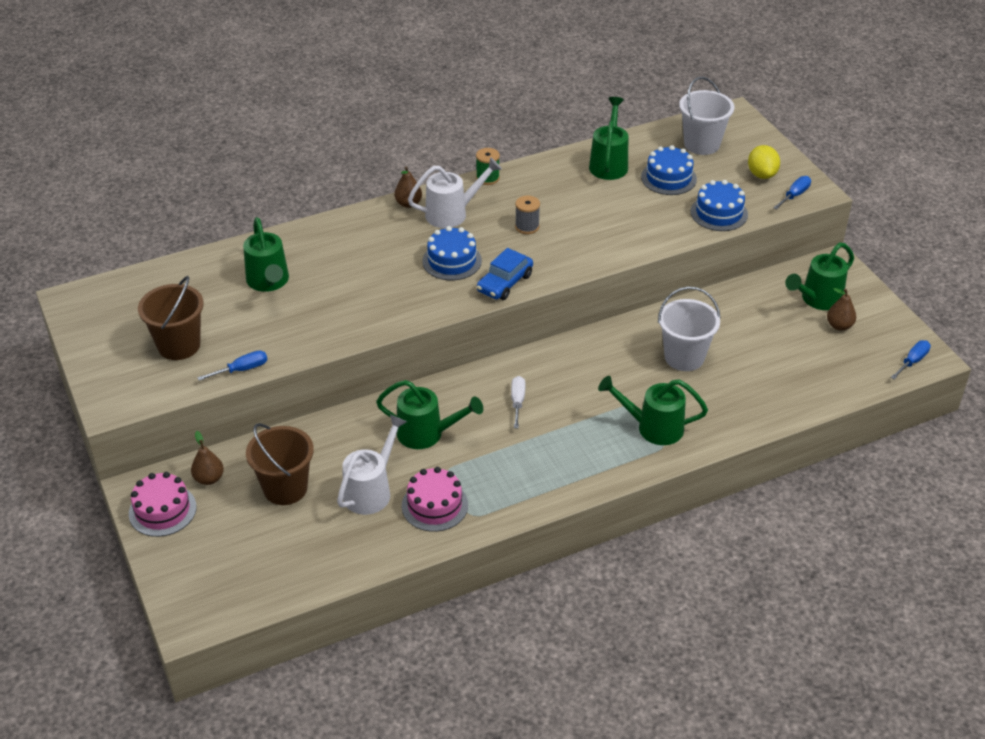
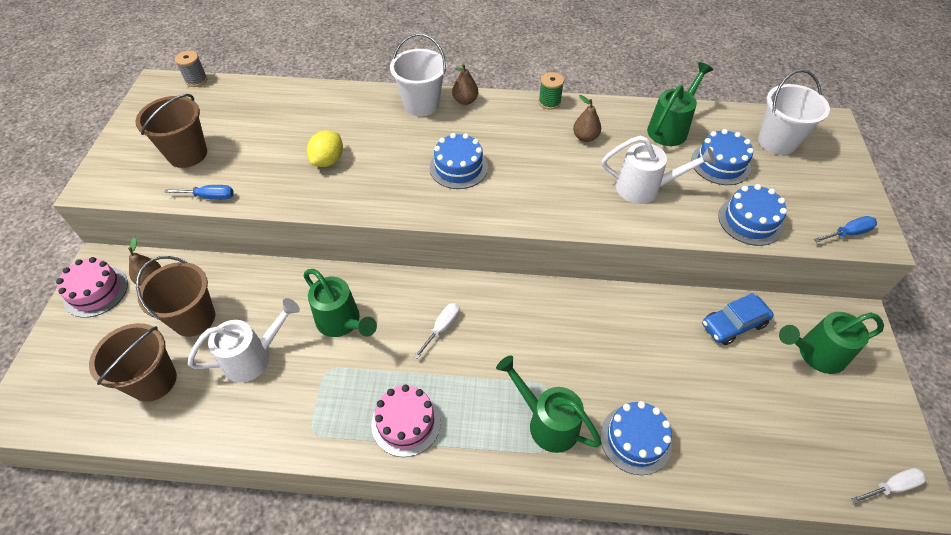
camera: 30 degrees right, 10 degrees up
green watering can [243,217,289,292] -> none
pink cake [402,467,468,532] -> pink cake moved to [371,385,441,457]
white watering can [408,157,502,228] -> white watering can moved to [602,136,716,204]
blue car [477,248,533,300] -> blue car moved to [702,293,774,345]
grey spool [515,195,540,234] -> grey spool moved to [175,51,208,87]
white bucket [658,287,721,371] -> white bucket moved to [390,33,447,117]
yellow lemon [748,145,780,179] -> yellow lemon moved to [307,130,343,167]
brown pear [827,288,856,331] -> brown pear moved to [573,95,601,142]
blue screwdriver [890,340,931,379] -> white screwdriver [851,468,926,504]
none -> brown bucket [89,323,177,402]
none -> blue cake [600,401,672,475]

